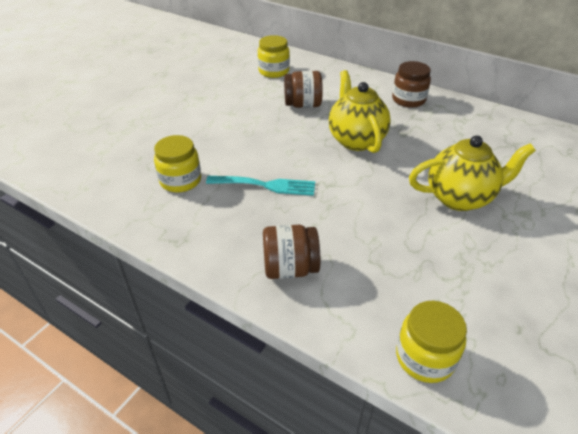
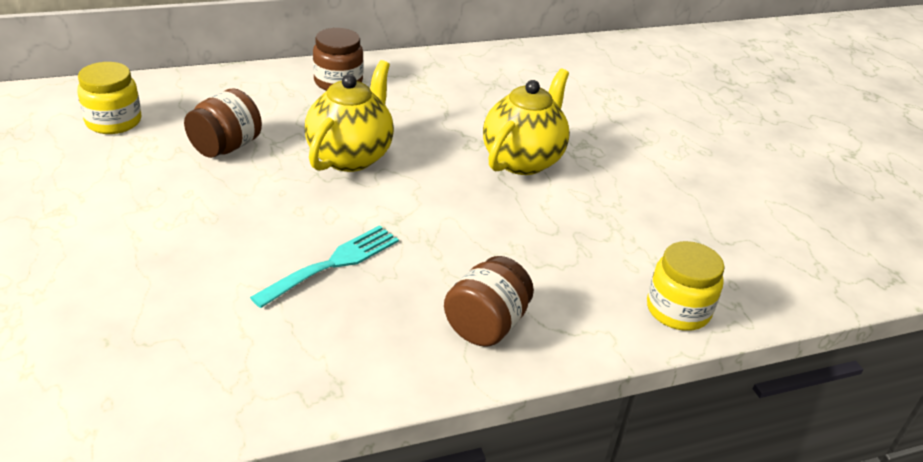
camera: 55 degrees left, 5 degrees down
yellow jar [154,135,201,193] -> none
yellow teapot [329,70,391,153] -> yellow teapot turned 90 degrees clockwise [305,60,394,172]

